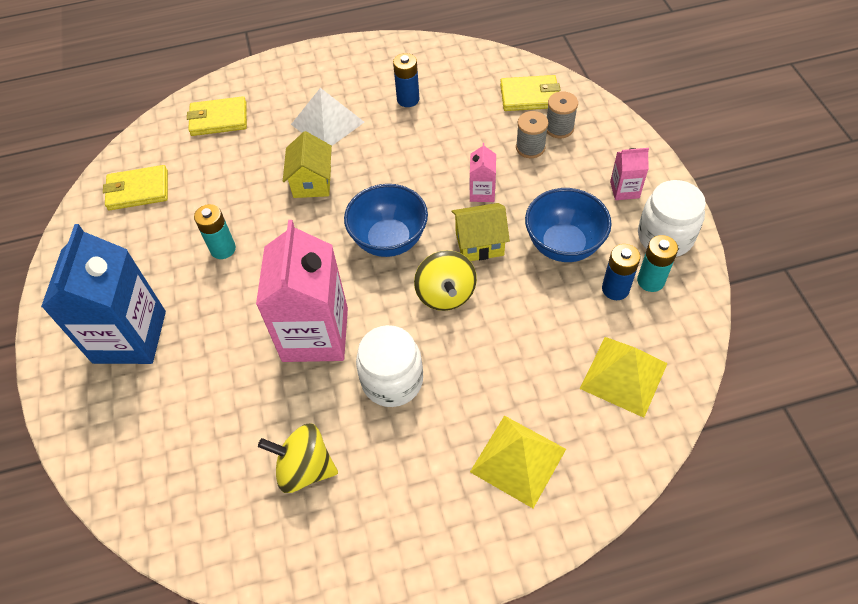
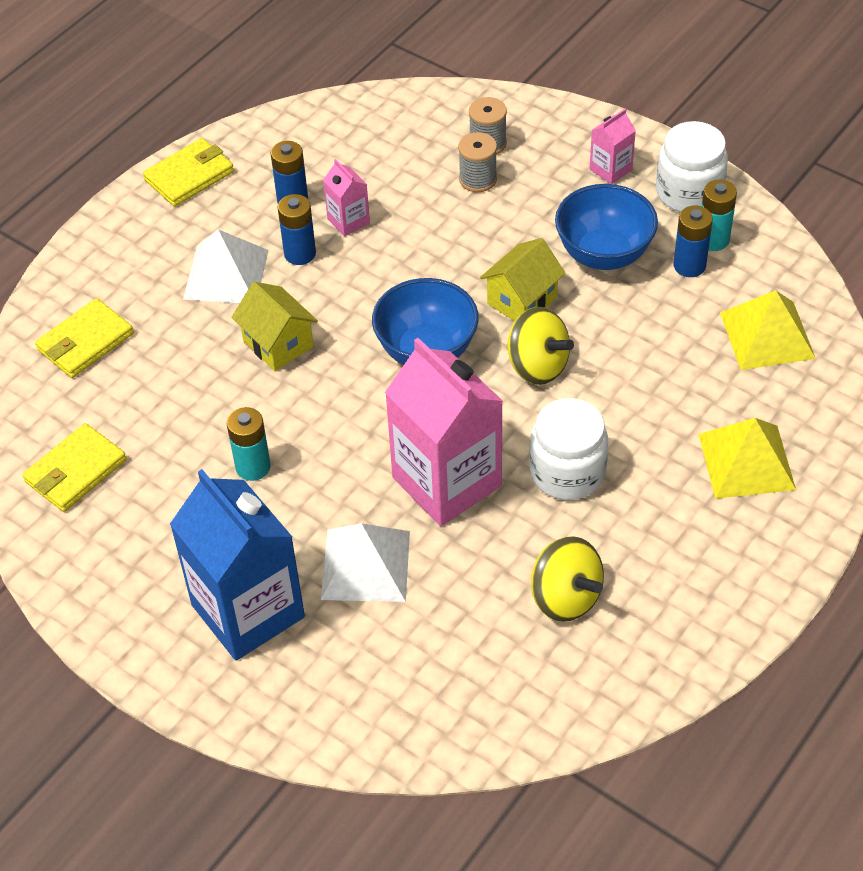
camera: 40 degrees left, 5 degrees down
yellow spinning top [258,423,338,493] -> yellow spinning top turned 105 degrees counterclockwise [531,536,604,622]
pink carton [470,143,496,202] -> pink carton moved to [323,159,370,236]
yellow wallet [500,75,561,111] -> yellow wallet moved to [143,138,234,207]
none -> blue battery [278,194,316,265]
none -> white pyramid [321,523,410,602]

